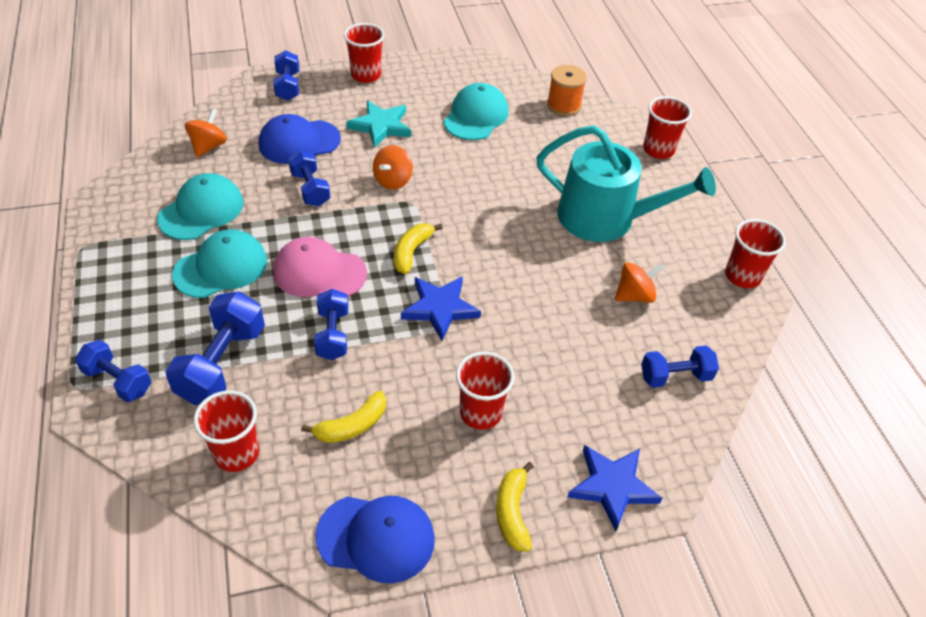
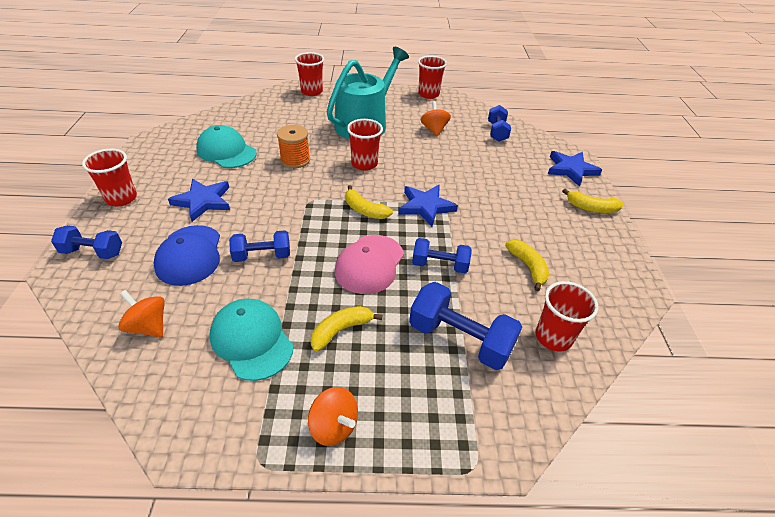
camera: 75 degrees left, 5 degrees down
blue dumbbell [75,340,151,402] -> none
turquoise cap [172,229,267,298] -> yellow banana [310,306,382,352]
blue cap [315,496,435,583] -> none
turquoise star [346,100,411,148] -> blue star [168,179,230,222]
orange spinning top [373,145,413,189] -> orange spinning top moved to [308,387,358,446]
red cup [456,352,515,430] -> red cup moved to [347,119,383,171]
orange spool [547,65,587,116] -> orange spool moved to [277,125,310,168]

